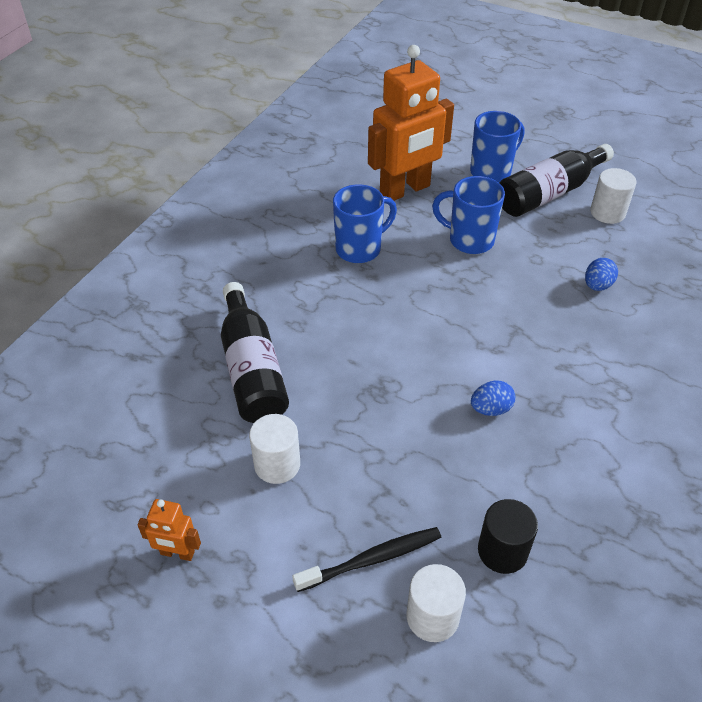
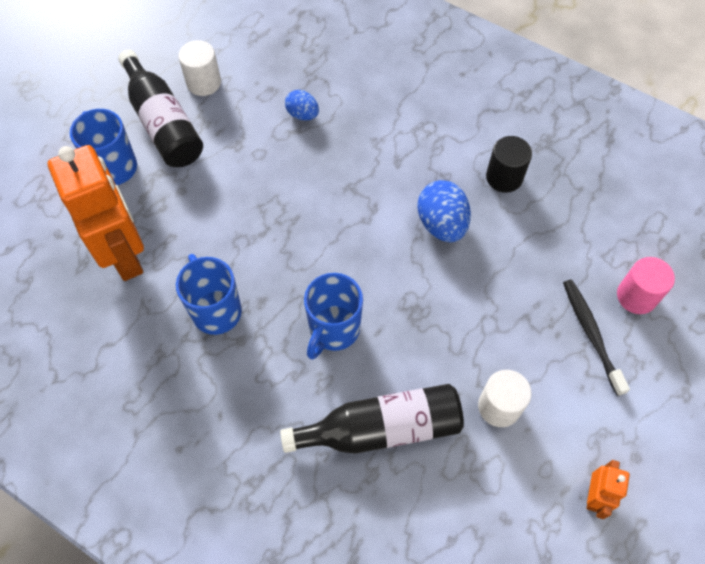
camera: 85 degrees left, 15 degrees up
white cylinder [407,564,466,642] -> pink cylinder [617,257,675,314]
blue mug [432,176,505,254] -> blue mug moved to [304,273,363,360]
blue egg [471,381,516,416] -> blue egg [417,180,471,242], size x1.65
black cylinder [478,499,538,574] -> black cylinder moved to [486,136,532,193]

